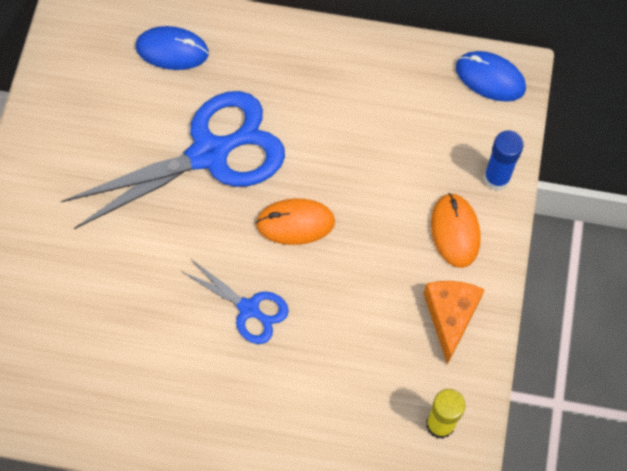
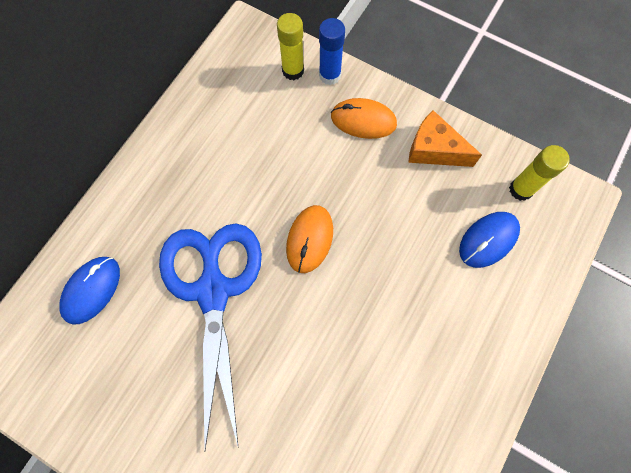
camera: 70 degrees left, 5 degrees up
blue scissors [181,258,289,344] -> none
blue mouse [456,51,526,102] -> blue mouse moved to [459,212,520,268]
none -> yellow glue stick [277,13,304,80]

